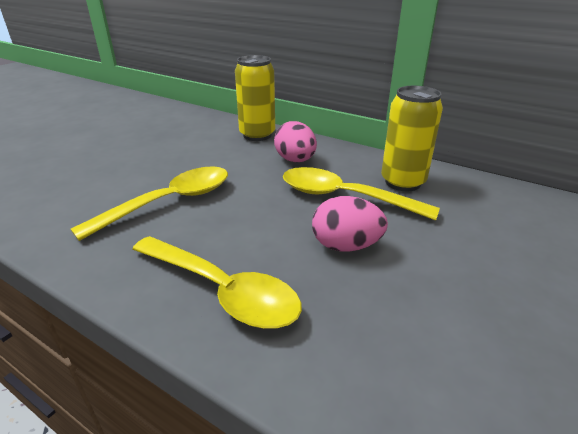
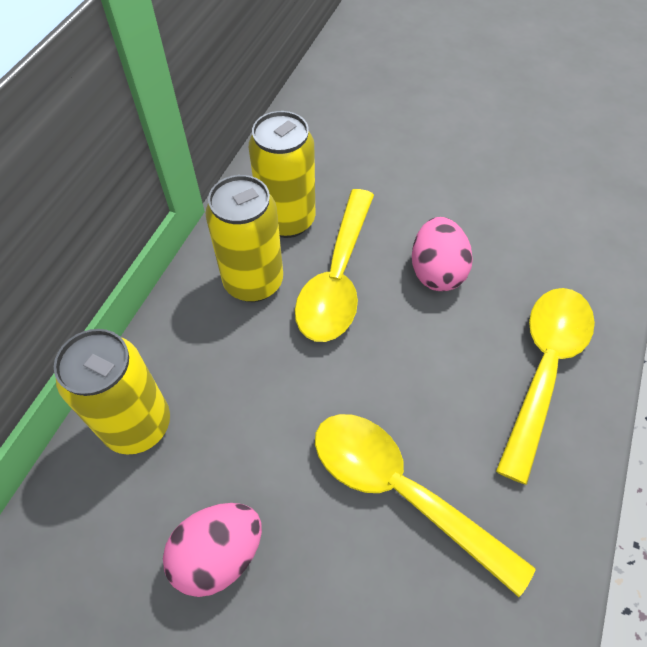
camera: 100 degrees left, 25 degrees up
pink egg [274,121,317,162] -> pink egg moved to [163,503,262,597]
none -> yellow can [205,175,283,302]

